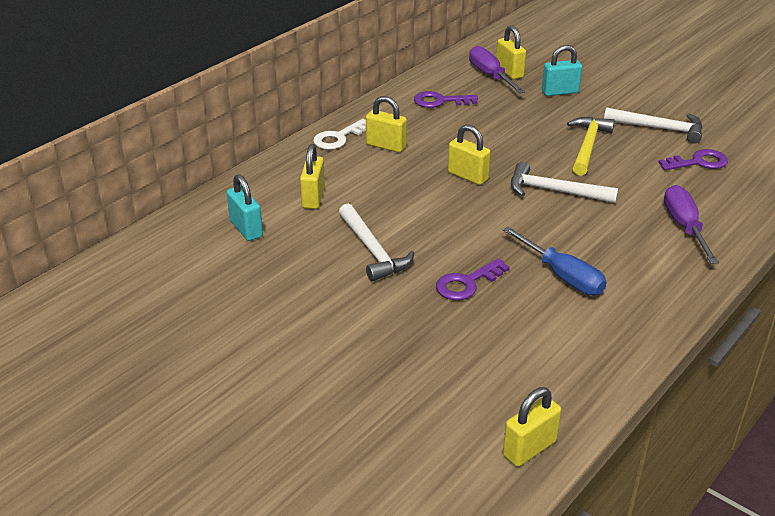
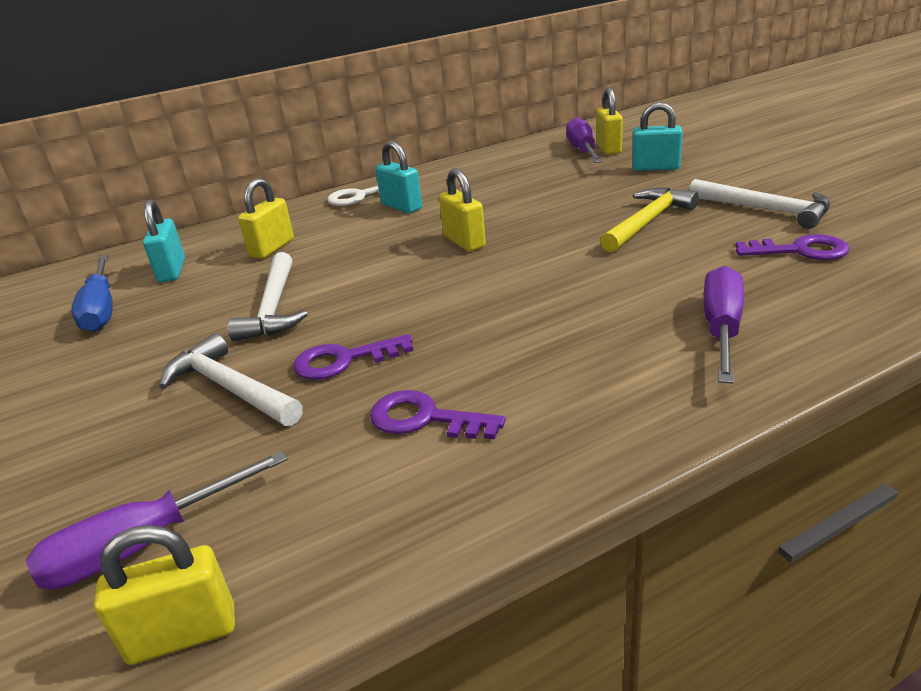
camera: 25 degrees right, 5 degrees down
yellow padlock [366,96,407,153] -> turquoise padlock [376,141,422,213]
purple key [414,91,478,108] -> purple key moved to [370,390,506,439]
blue screwdriver [503,227,607,295] -> blue screwdriver moved to [71,255,113,331]
white hammer [511,162,618,203] -> white hammer moved to [159,333,303,426]
none -> purple screwdriver [26,451,288,589]

